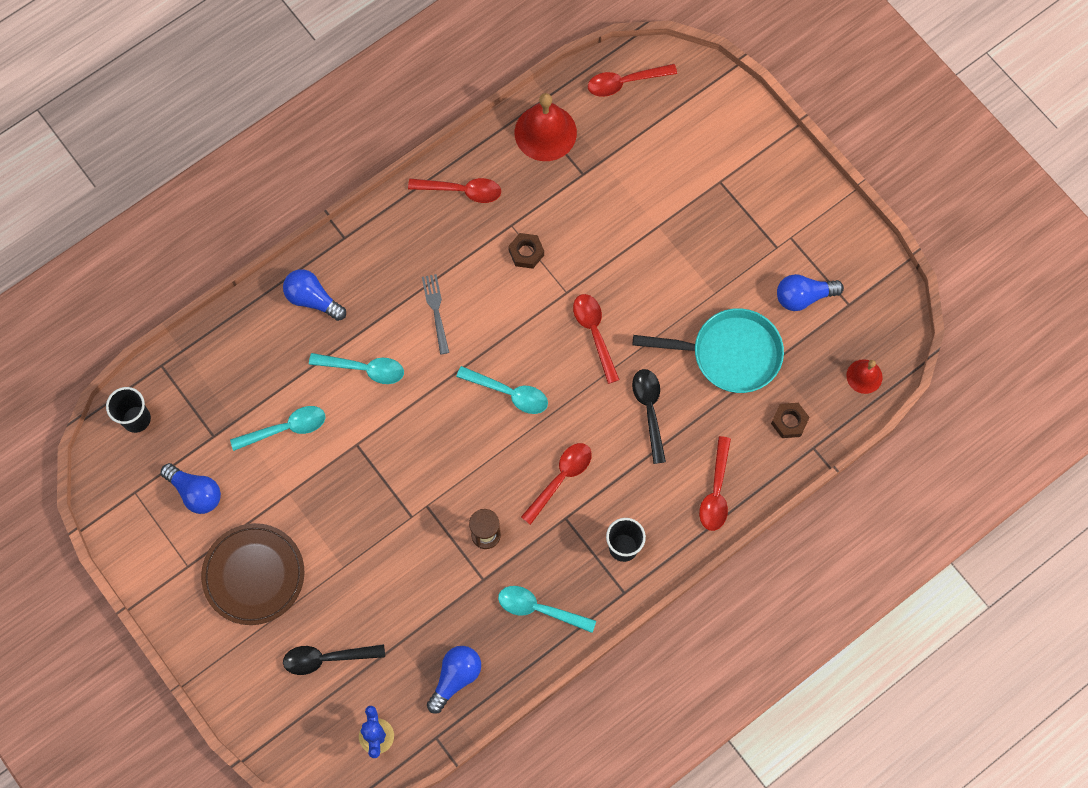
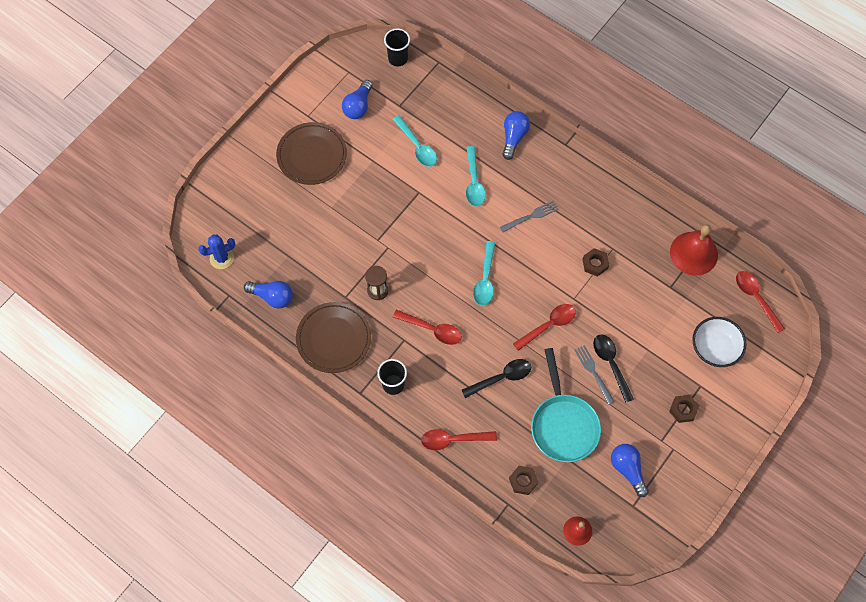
camera: 75 degrees right, 5 degrees down
black spoon [283,644,385,675] -> black spoon moved to [593,334,634,403]
red spoon [408,178,501,203] -> none
turquoise spoon [498,586,596,633] -> brown plate [296,302,371,373]
none -> grey fork [575,345,615,405]
none -> brown nut [669,395,699,423]
none -> white bowl [692,317,747,367]

